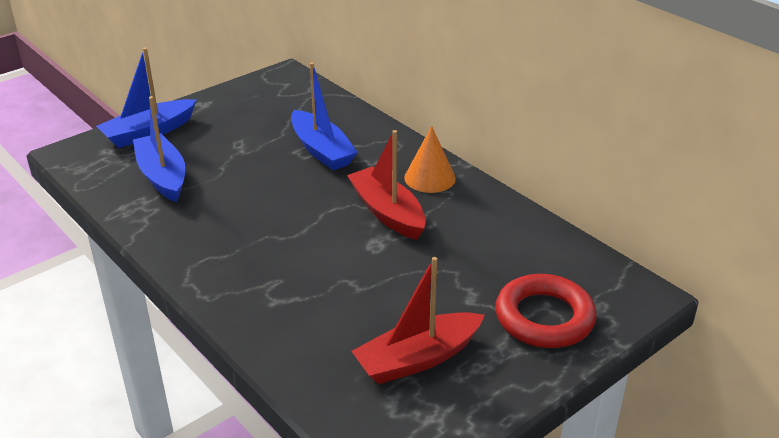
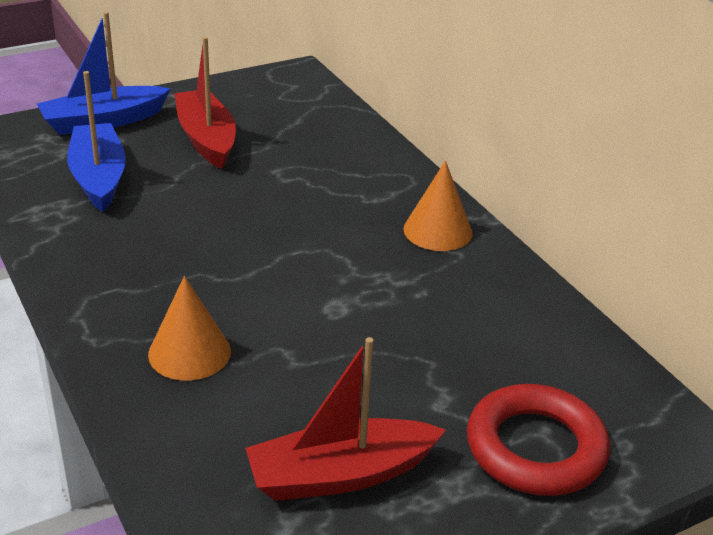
camera: 10 degrees right, 0 degrees up
blue boat [291,62,358,170] -> none
red boat [347,130,426,240] -> red boat moved to [174,37,236,169]
none -> orange cone [148,276,231,381]

